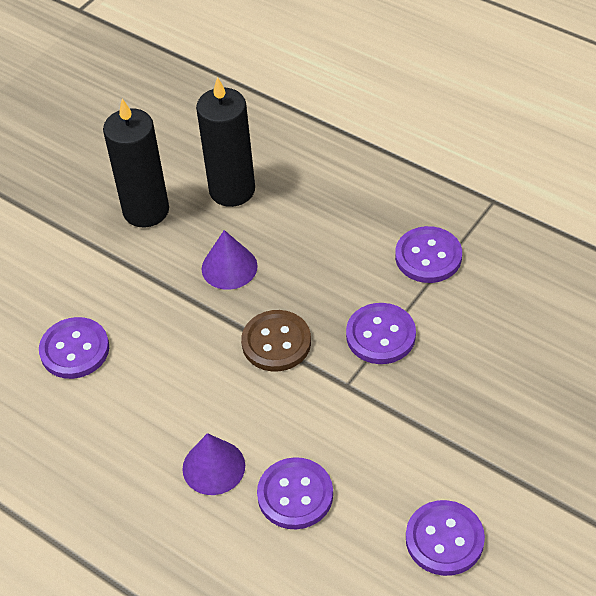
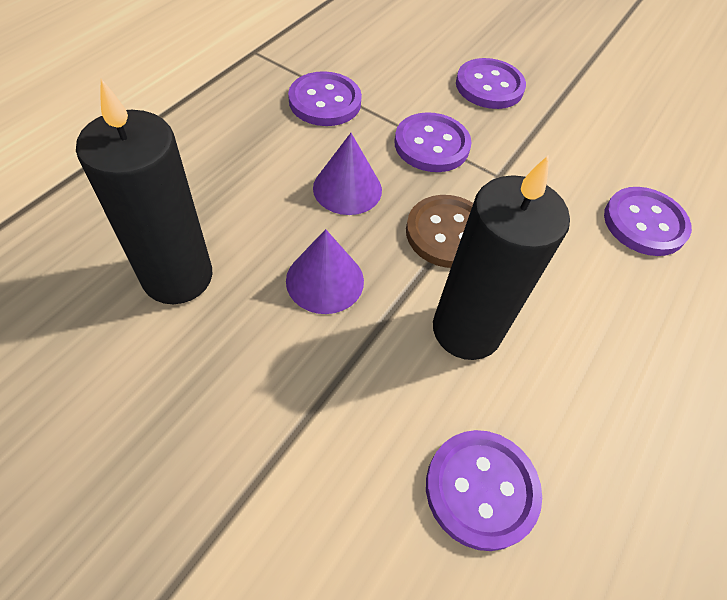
camera: 100 degrees left, 5 degrees up
black candle [103,99,169,227] -> black candle moved to [433,155,570,360]
purple cone [182,433,245,495] -> purple cone moved to [313,133,382,215]
purple button [406,500,485,576] -> purple button moved to [456,58,526,109]

